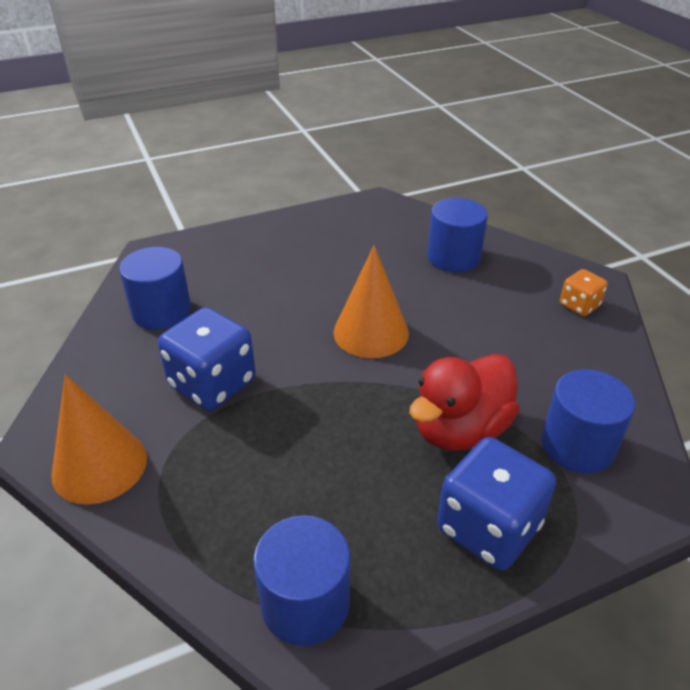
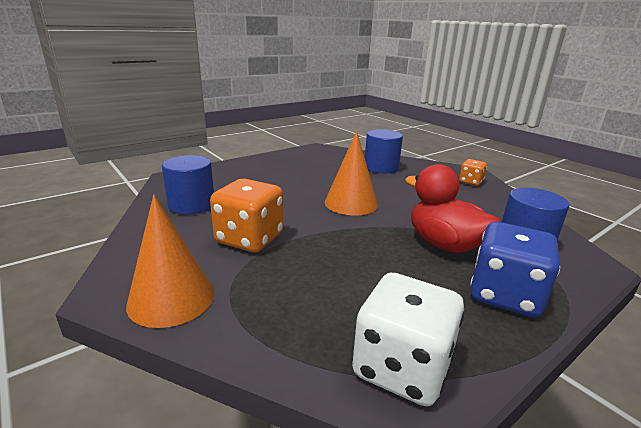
camera: 15 degrees left, 15 degrees down
blue dice [158,307,255,411] -> orange dice [210,178,283,252]
blue cylinder [253,515,350,646] -> white dice [352,273,464,406]
red duck [409,354,519,451] -> red duck turned 105 degrees clockwise [405,164,500,253]

